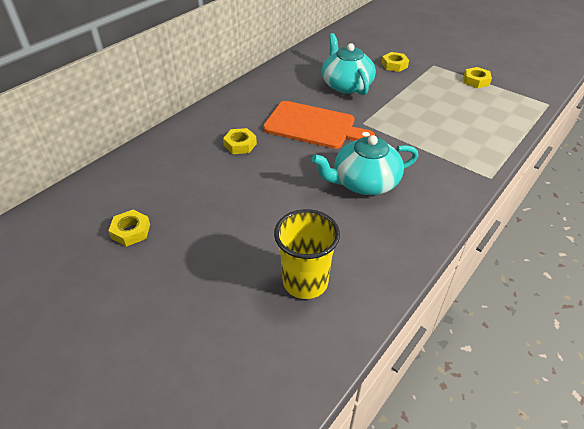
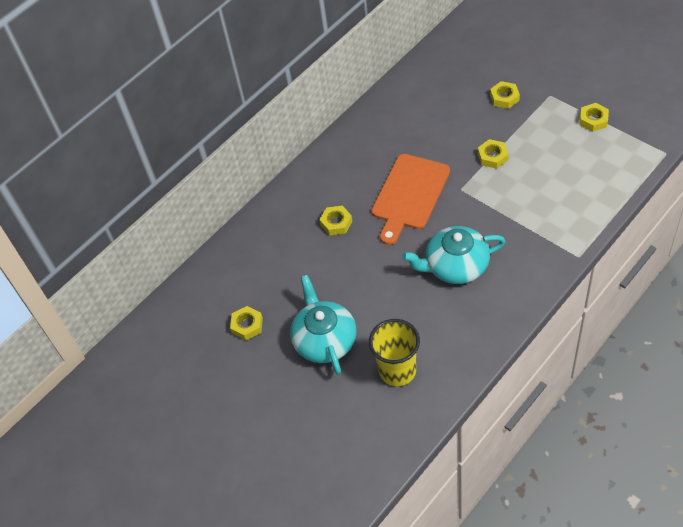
camera: 10 degrees right, 10 degrees up
orange cutting board [263,101,375,149] -> orange cutting board turned 90 degrees clockwise [371,154,450,245]
turquoise teapot [322,33,376,95] -> turquoise teapot moved to [290,275,356,374]
none -> yellow nut [478,139,509,169]

